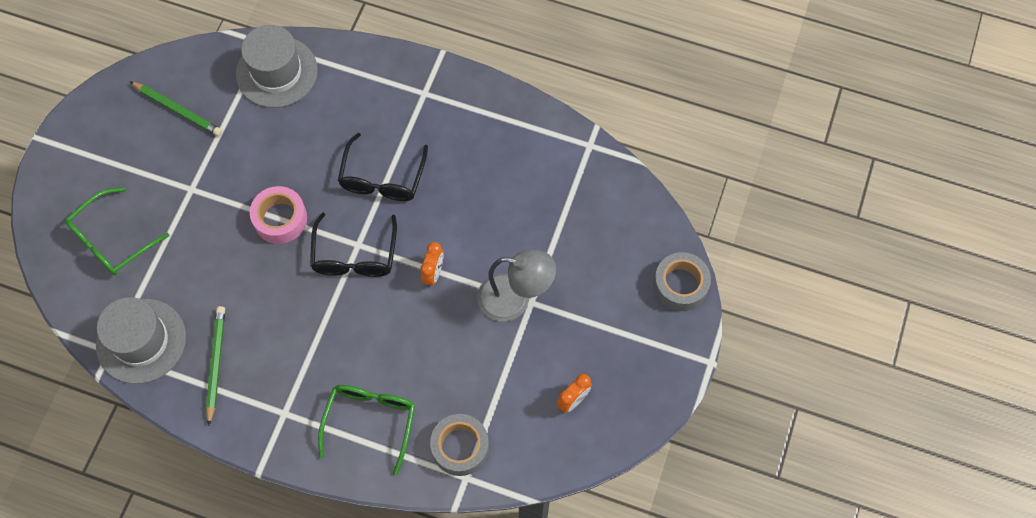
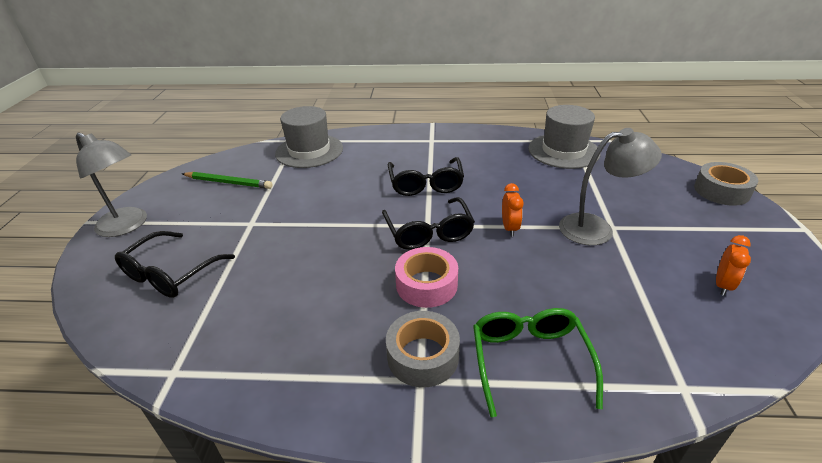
camera: 15 degrees left, 30 degrees down
green glasses [65,187,170,275] -> black glasses [115,231,235,298]
grey hat [96,297,186,384] -> grey hat moved to [528,105,600,169]
green pencil [206,306,225,426] -> none
pink tape [250,186,307,244] -> pink tape moved to [395,247,458,308]
grey tape [430,414,489,476] -> grey tape moved to [386,311,460,387]
none -> grey lamp [76,132,147,237]

